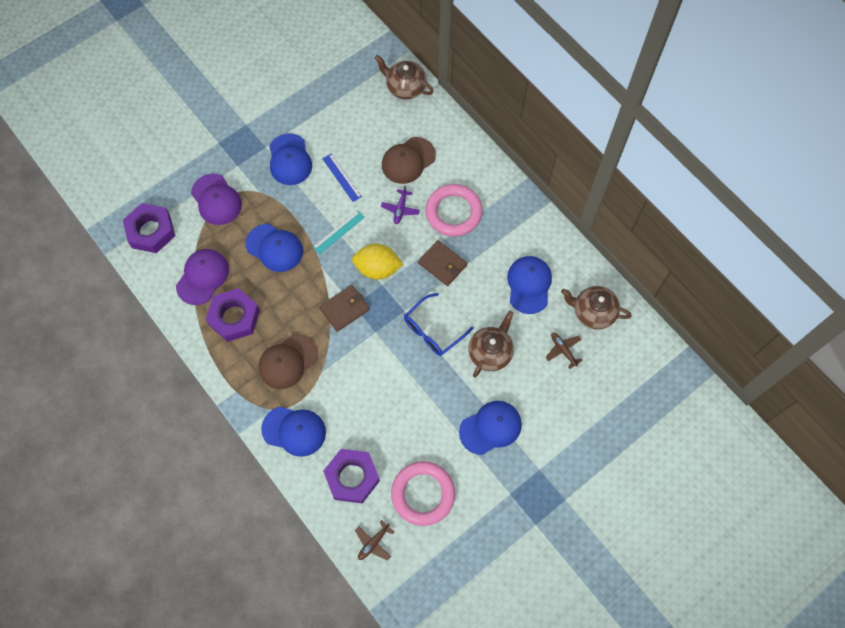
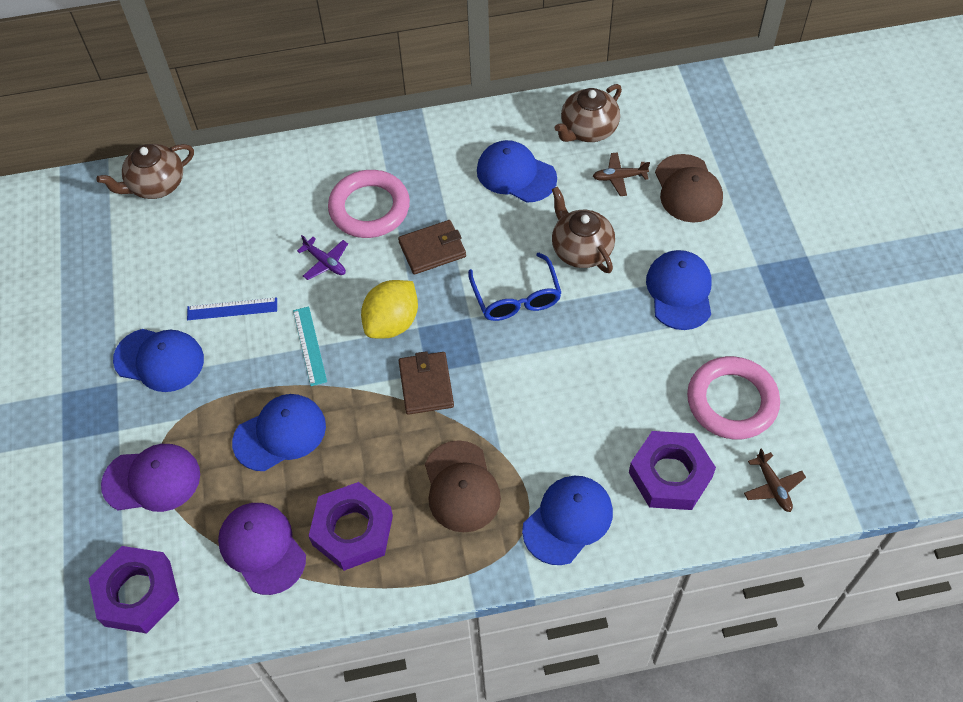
camera: 60 degrees left, 10 degrees down
brown cap [382,137,436,184] -> brown cap moved to [655,154,723,223]

